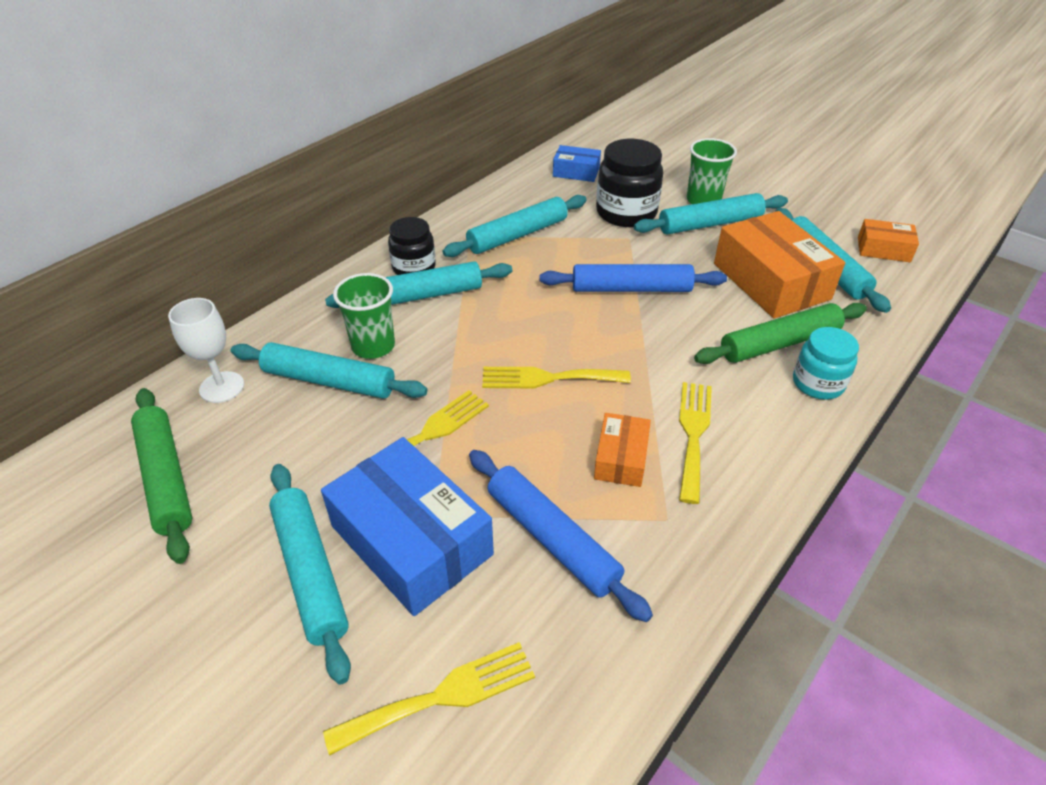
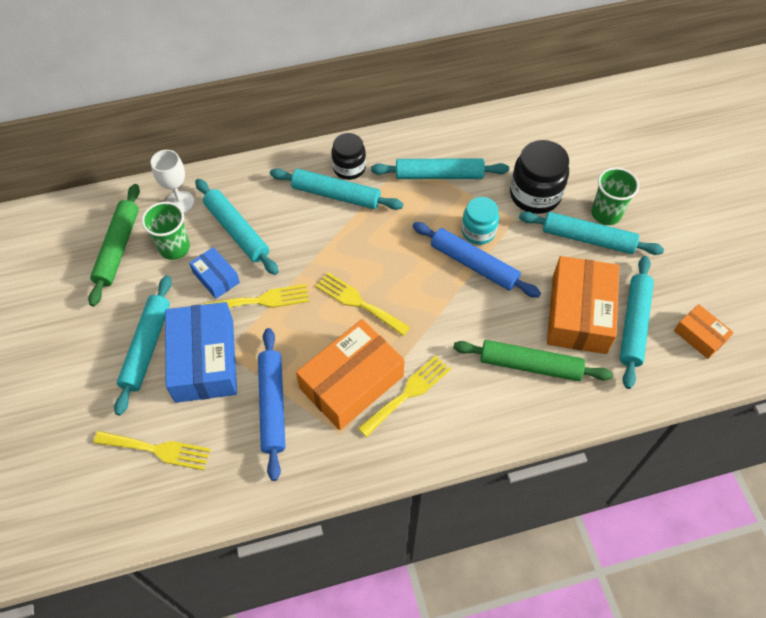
camera: 35 degrees right, 15 degrees up
green cup [333,273,395,359] -> green cup moved to [142,202,190,260]
blue box [553,145,601,182] -> blue box moved to [189,247,240,299]
orange box [594,413,651,487] -> orange box [296,319,404,430], size x1.95
turquoise jar [793,327,859,400] -> turquoise jar moved to [461,197,499,245]

